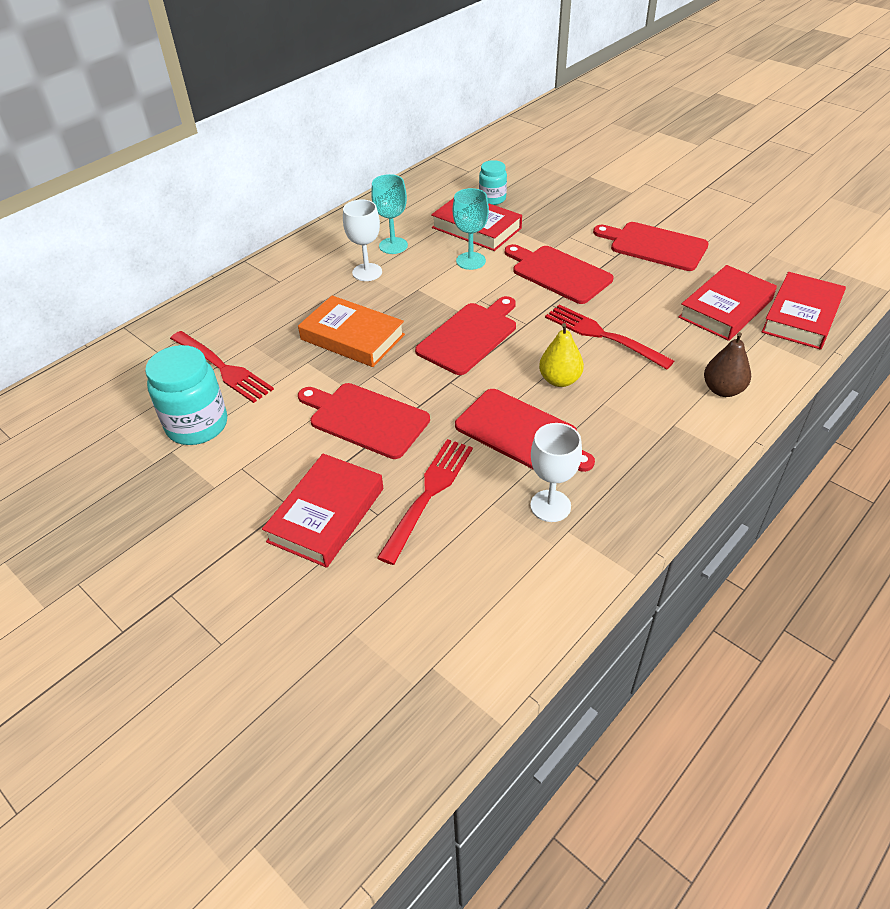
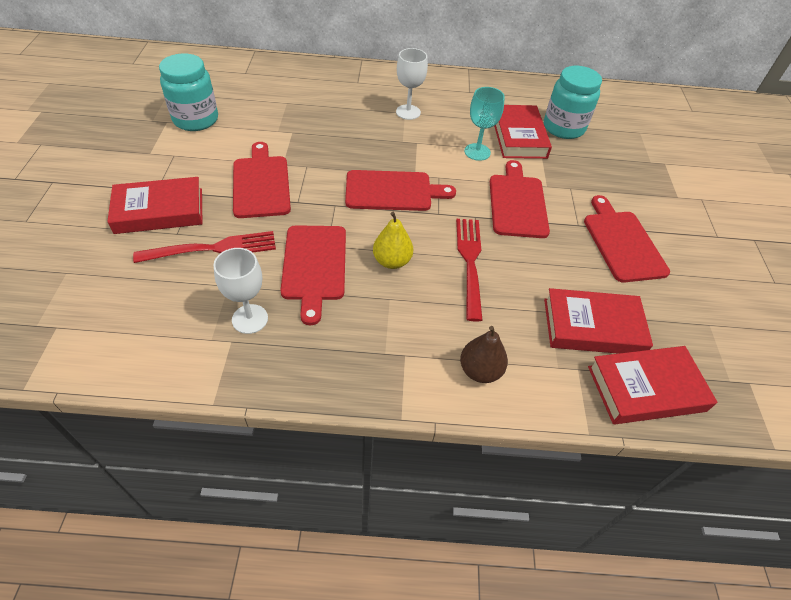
camera: 45 degrees right, 5 degrees up
red fork [170,331,274,403] -> none
orange book [298,295,405,367] -> none
turquoise goblet [371,174,408,254] -> none
turquoise jar [479,160,507,205] -> turquoise jar [544,66,602,139], size x1.72

